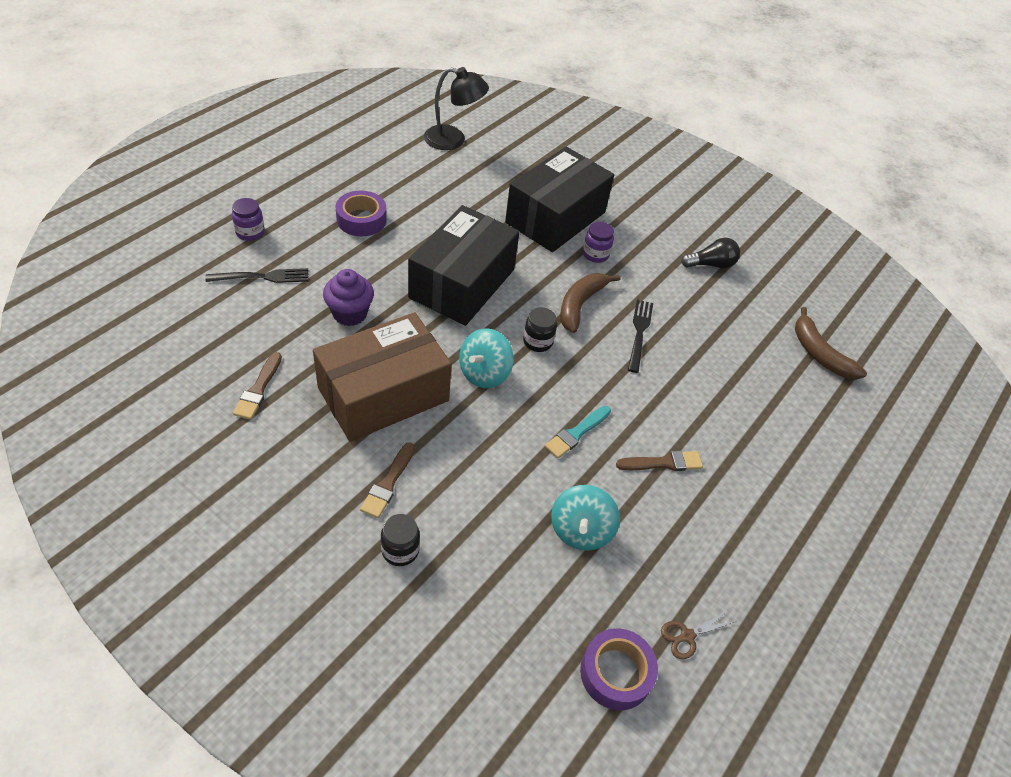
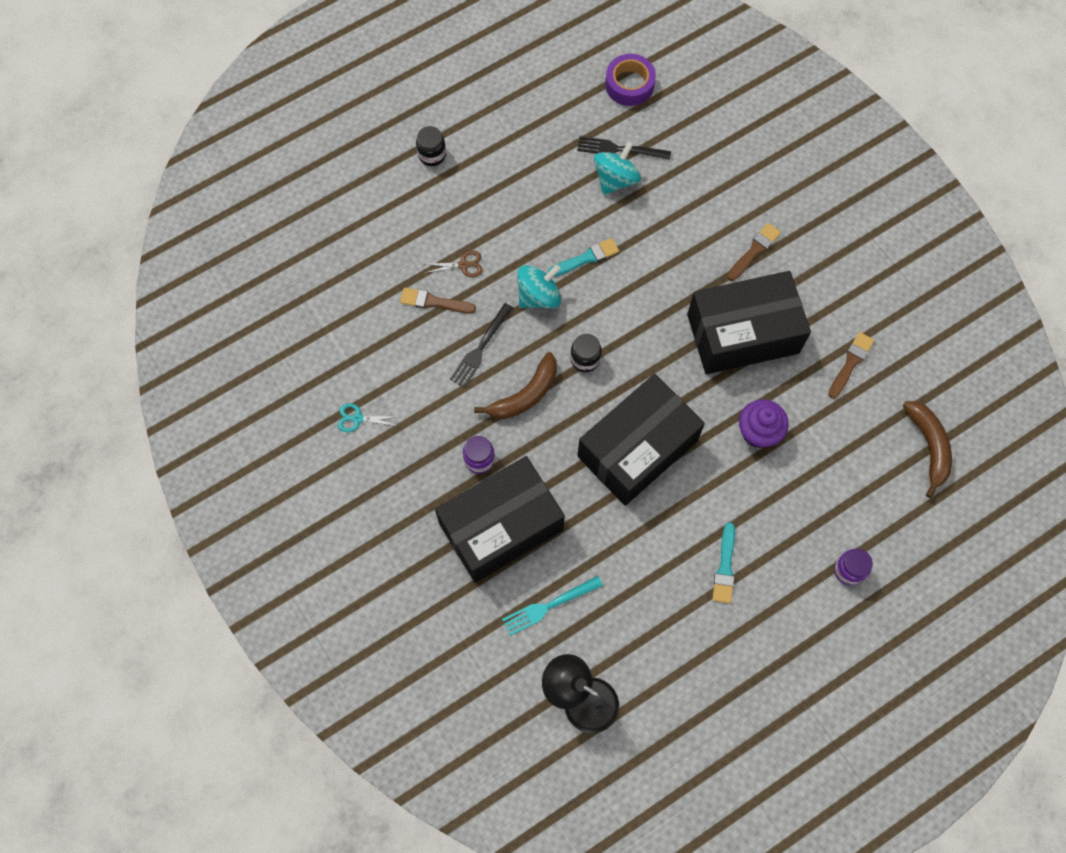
camera: 155 degrees left, 20 degrees up
black fork [205,268,309,283] -> black fork moved to [577,136,671,160]
brown box [313,312,452,442] -> black box [687,271,811,374]
purple tape [335,190,387,236] -> turquoise brush [712,522,735,603]
black jar [381,514,420,566] -> black jar moved to [416,126,446,166]
turquoise spinning top [459,328,514,388] -> turquoise spinning top moved to [517,264,561,308]
brown brush [616,451,703,471] -> brown brush moved to [400,288,476,313]
brown scissors [661,611,734,659] -> brown scissors moved to [425,250,483,277]
black light bulb [681,238,740,269] -> turquoise scissors [338,403,400,432]
brown banana [795,307,867,380] -> brown banana moved to [903,401,952,498]
none -> turquoise fork [502,576,603,636]

